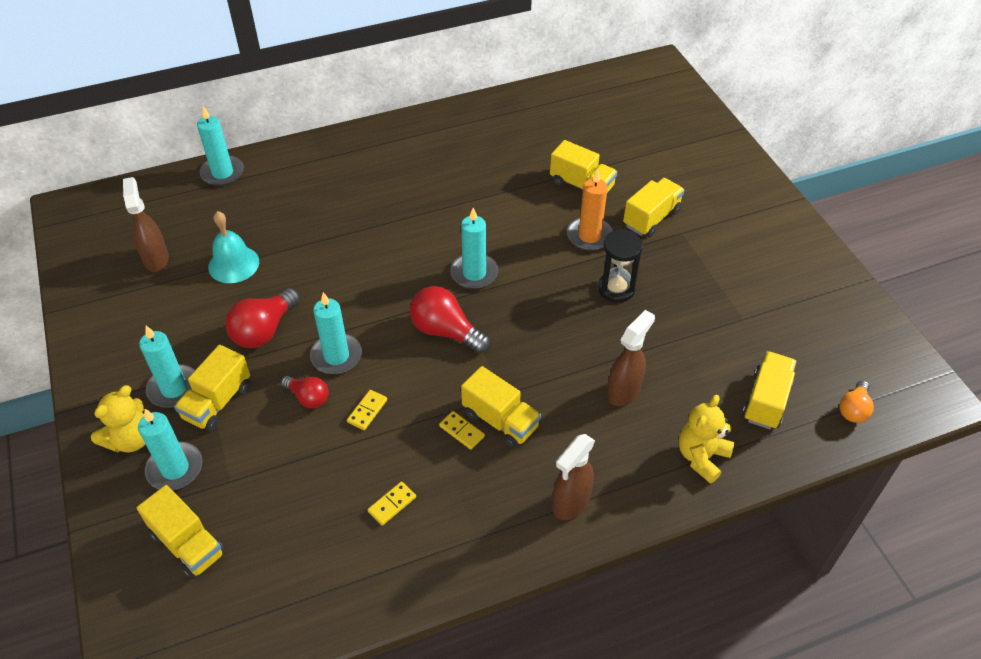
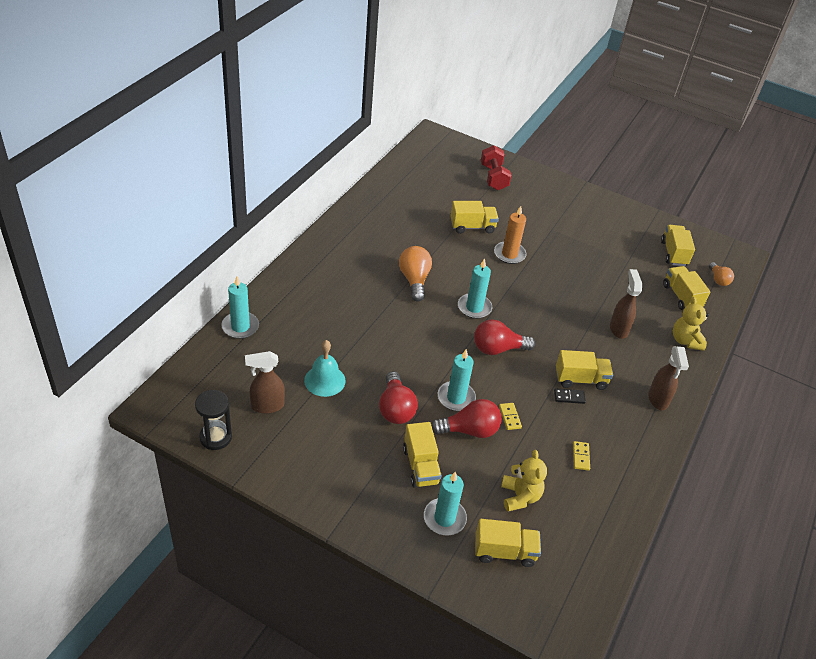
camera: 45 degrees left, 5 degrees down
yellow teddy bear [91,385,145,453] -> yellow teddy bear moved to [501,450,547,512]
brown spray bottle [123,177,169,272] -> brown spray bottle turned 45 degrees counterclockwise [245,351,285,414]
turquoise candle [139,326,195,408] -> none
red light bulb [281,376,329,408] -> red light bulb [431,399,502,438], size x1.65
yellow domino [439,411,485,450] -> black domino [554,388,586,404]
black hourglass [598,229,643,303] -> black hourglass moved to [195,390,232,450]
yellow truck [623,178,684,237] -> yellow truck moved to [661,225,695,266]
none -> orange light bulb [399,246,432,302]
none -> red dumbbell [481,145,512,190]

